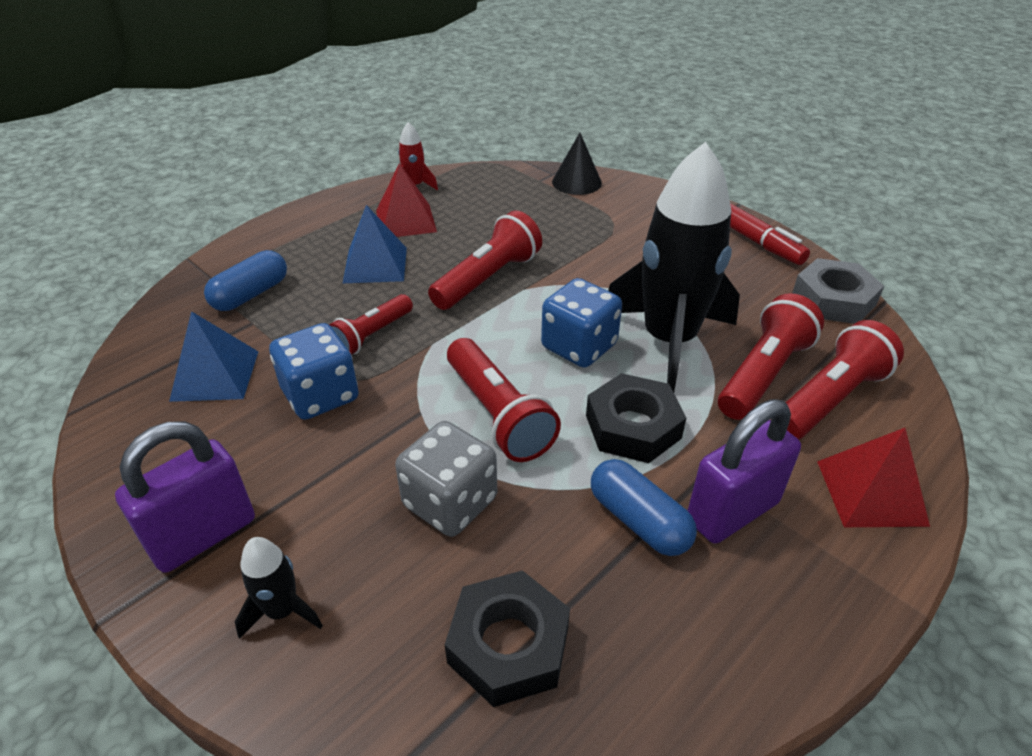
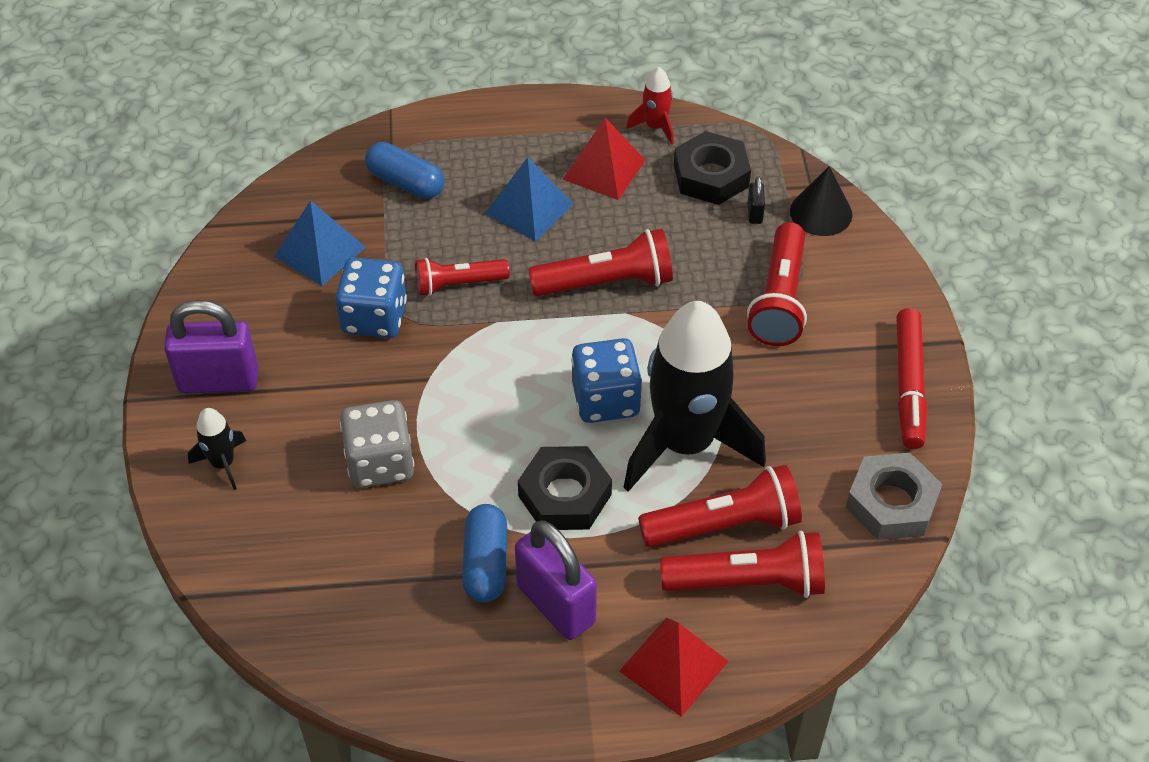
camera: 40 degrees right, 10 degrees up
blue capsule [204,250,287,311] -> blue capsule turned 45 degrees clockwise [365,142,445,199]
black nut [445,570,570,707] -> black nut moved to [674,131,751,205]
red flashlight [447,338,561,462] -> red flashlight moved to [747,222,807,346]
purple padlock [688,399,801,544] -> purple padlock turned 45 degrees clockwise [515,521,597,640]
none -> black padlock [748,176,765,224]

